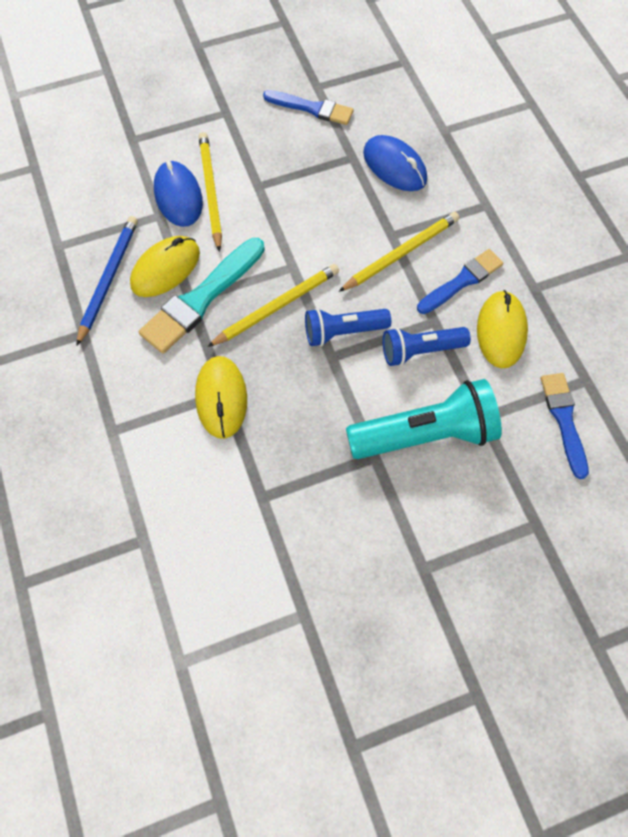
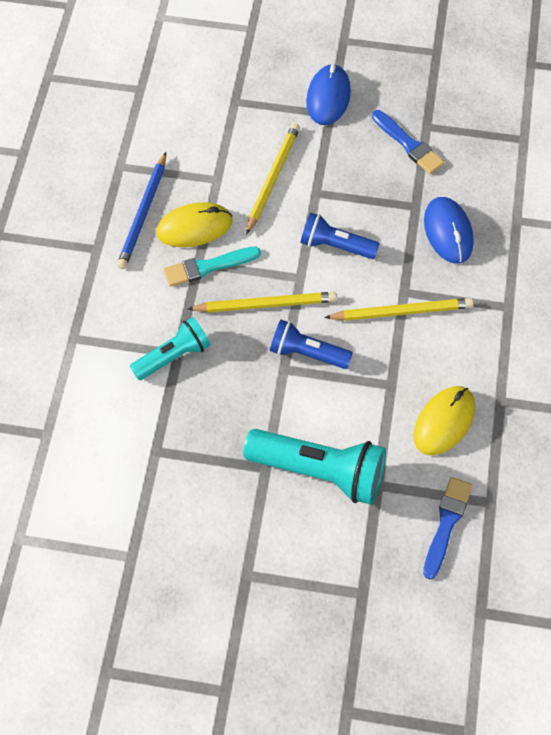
camera: 30 degrees right, 5 degrees down
blue pencil [76,216,138,346] -> blue pencil turned 150 degrees clockwise [117,152,166,269]
turquoise brush [139,238,265,354] -> turquoise brush [164,247,261,287], size x0.66
blue mouse [154,161,203,227] -> blue mouse moved to [306,64,351,125]
yellow mouse [195,356,247,439] -> turquoise flashlight [130,317,210,380]
blue flashlight [382,327,471,366] -> blue flashlight moved to [300,212,380,259]
blue brush [417,249,503,314] -> none

